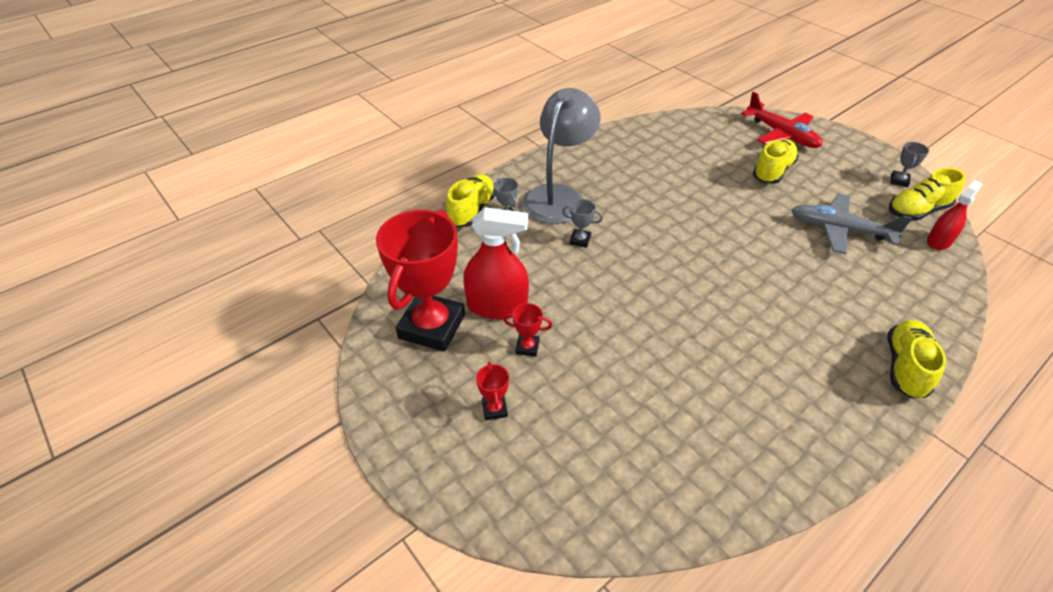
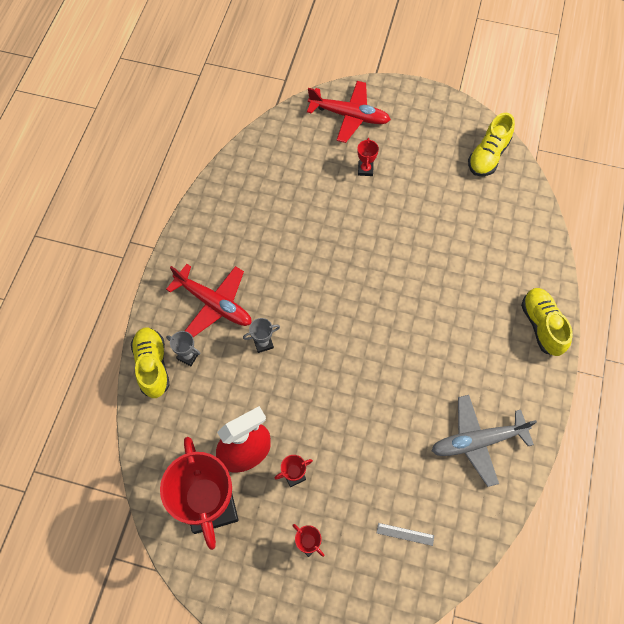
camera: 35 degrees left, 20 degrees up
grey lamp [522,88,600,224] -> red plane [166,264,252,337]
yellow shoe [753,139,799,184] -> red trophy [357,138,379,176]
grey plane [791,194,912,254] -> grey plane moved to [431,395,537,487]
grey trophy [890,142,929,187] -> none
red spray bottle [927,180,982,250] -> none
none -> grey ruler [377,523,434,546]

